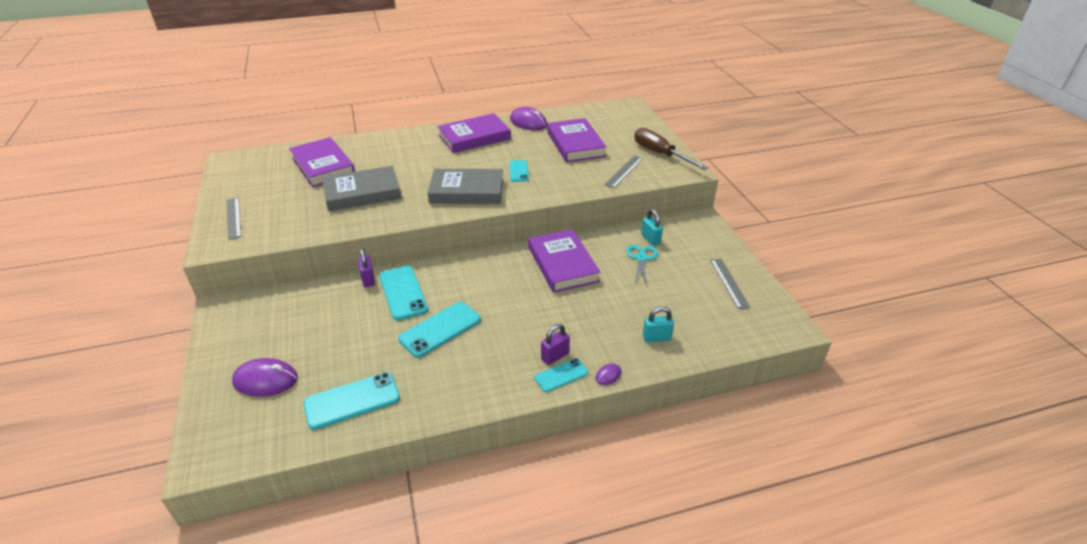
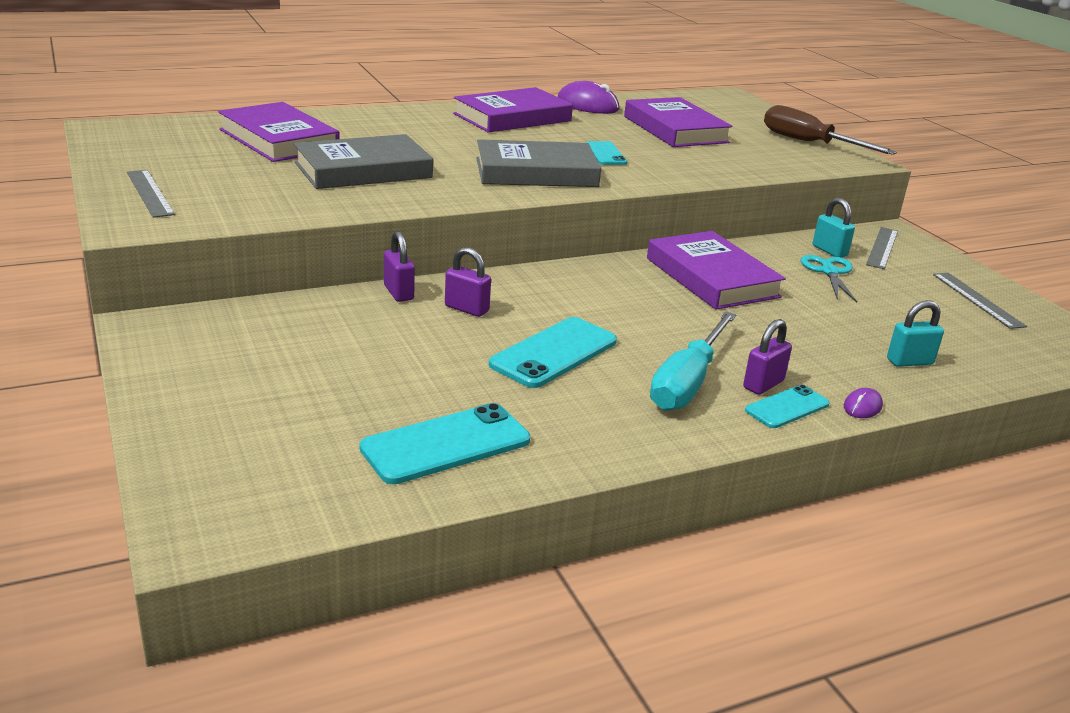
camera: 10 degrees left, 10 degrees down
purple mouse [232,358,298,397] -> none
turquoise phone [379,266,428,320] -> purple padlock [445,247,491,317]
grey ruler [605,156,643,188] -> grey ruler moved to [866,227,898,269]
none -> turquoise screwdriver [650,311,736,411]

